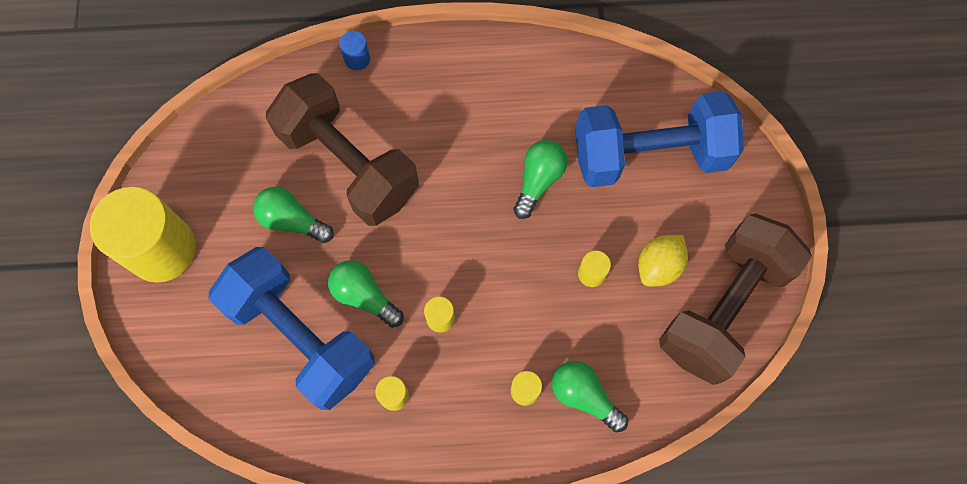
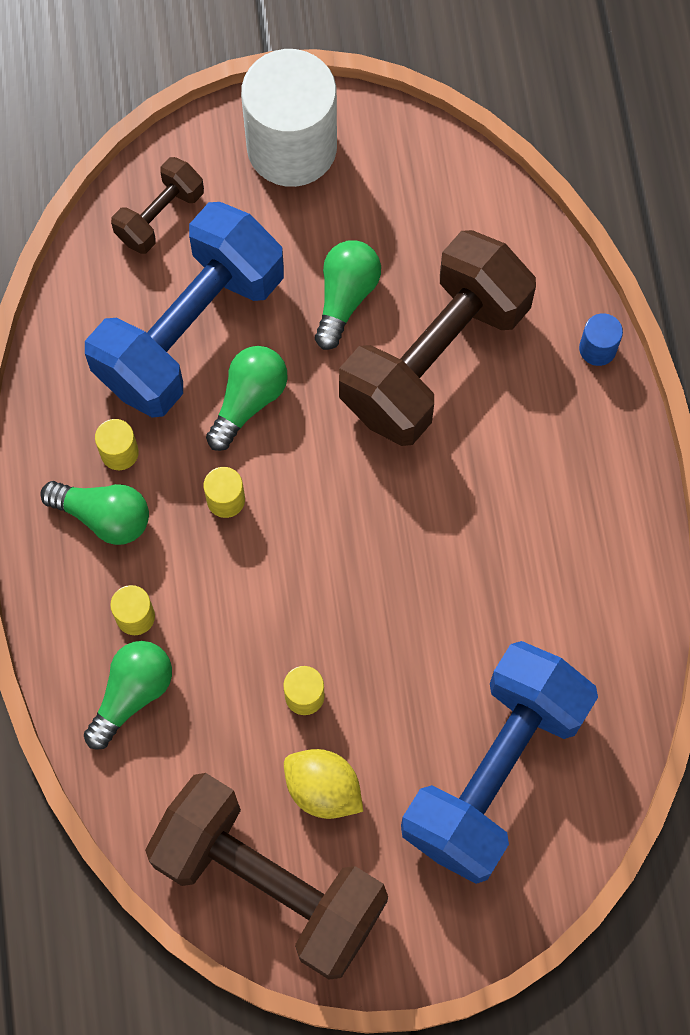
camera: 85 degrees right, 0 degrees up
yellow cylinder [90,187,196,283] -> white cylinder [241,49,337,187]
green light bulb [513,140,567,219] -> green light bulb moved to [40,481,149,545]
blue dumbbell [575,91,744,187] -> blue dumbbell turned 45 degrees clockwise [401,641,598,884]
none -> brown dumbbell [111,157,204,254]

